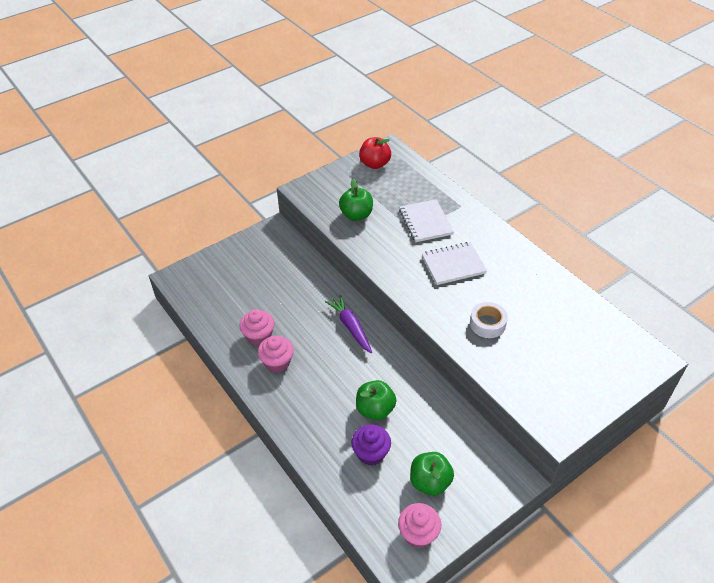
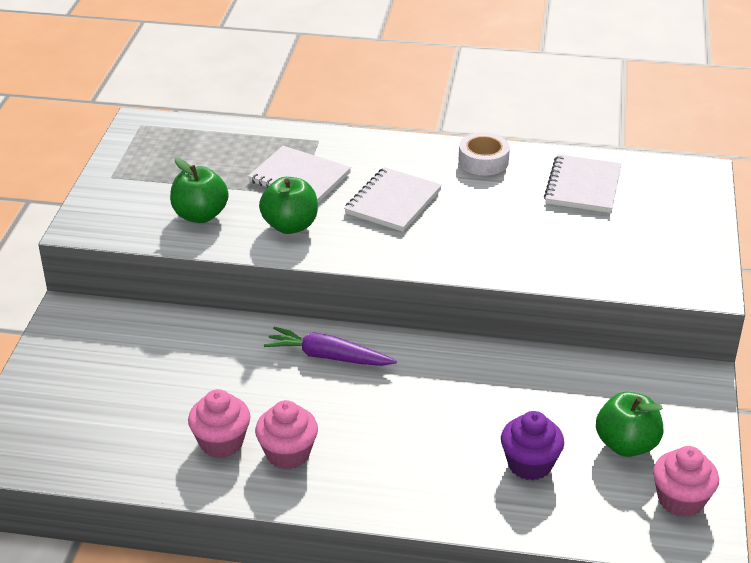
camera: 45 degrees left, 10 degrees down
green apple [356,380,397,420] -> green apple moved to [259,177,318,234]
red apple [359,137,391,169] -> none
white tape [470,302,508,338] -> white tape moved to [458,133,510,176]
none -> white notebook [544,154,622,213]

